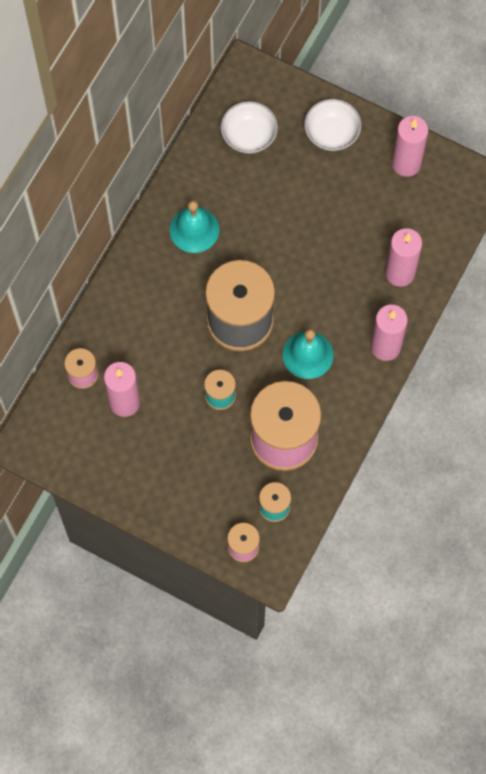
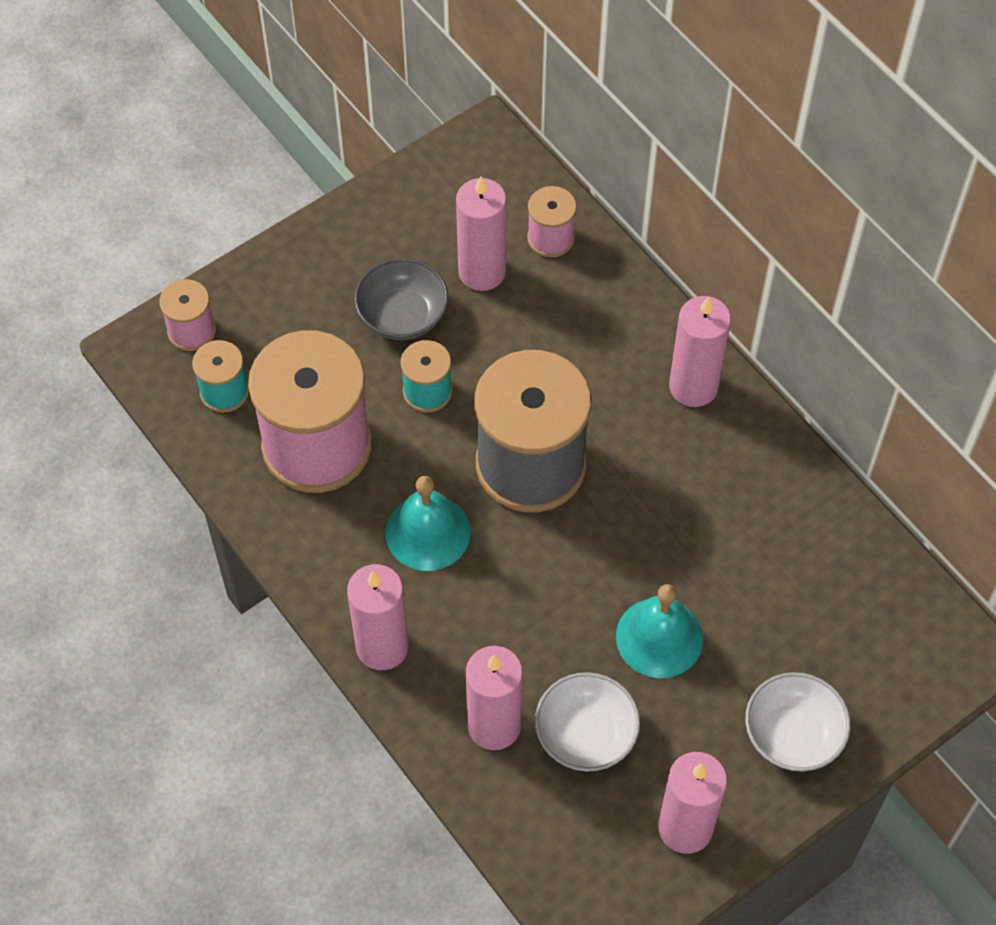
camera: 115 degrees right, 10 degrees down
turquoise bell [170,200,219,253] -> turquoise bell moved to [616,584,703,678]
white bowl [221,101,278,154] -> white bowl moved to [535,672,640,772]
none -> grey bowl [354,258,449,340]
none -> pink candle [669,296,731,407]

